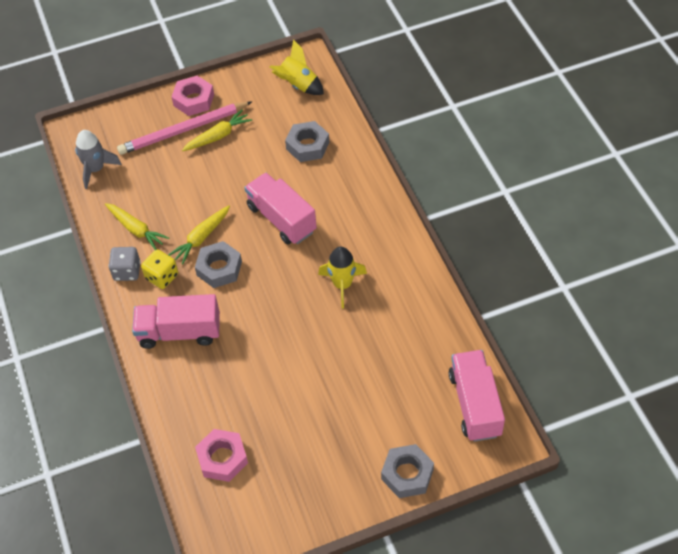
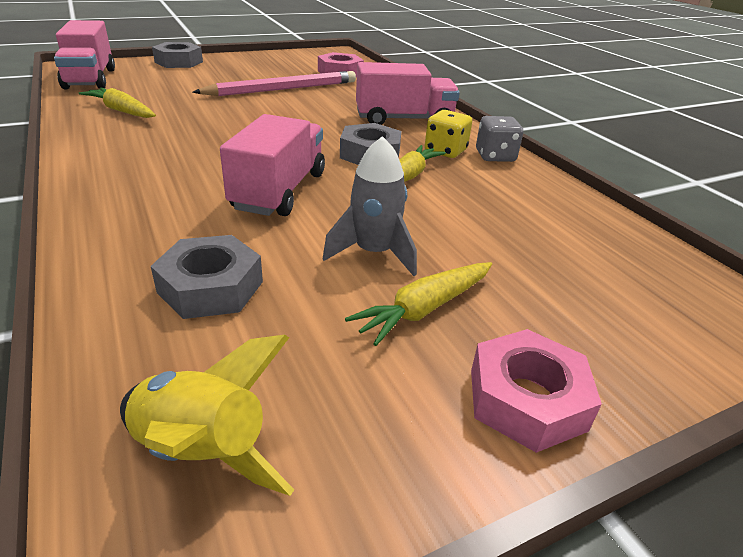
camera: 170 degrees right, 20 degrees down
grey rocket [75,130,122,189] -> grey rocket moved to [323,136,417,276]
yellow carrot [105,203,169,250] -> yellow carrot moved to [79,87,156,118]
pink pencil [117,102,252,155] -> pink pencil moved to [193,71,356,96]
pink truck [244,173,317,245] -> pink truck turned 120 degrees counterclockwise [220,114,325,216]
yellow rocket [318,247,367,308] -> none

